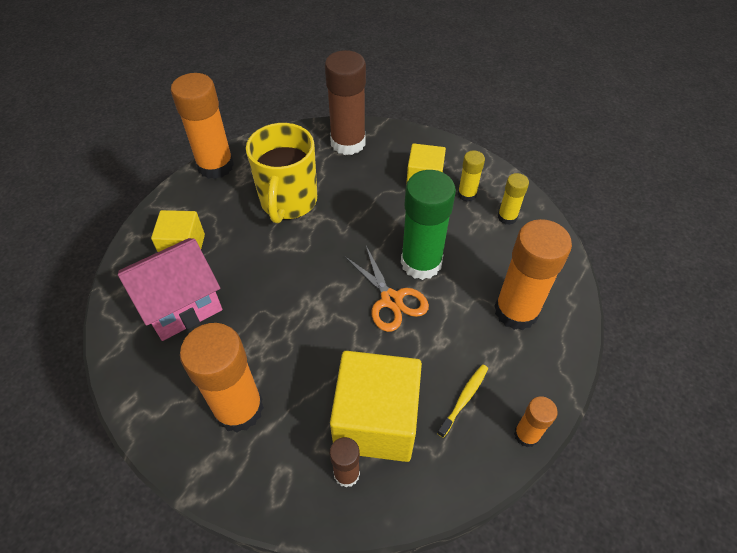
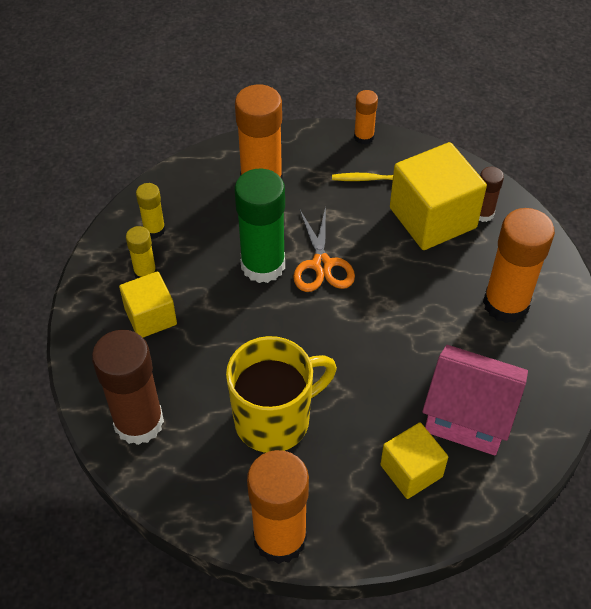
camera: 125 degrees left, 0 degrees up
orange scissors [344,246,429,332] -> orange scissors turned 150 degrees clockwise [293,207,355,292]

